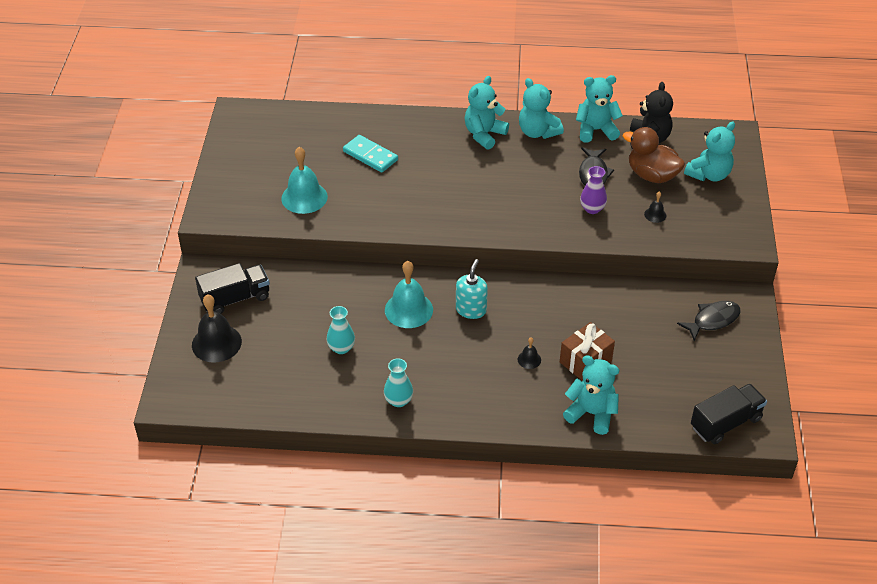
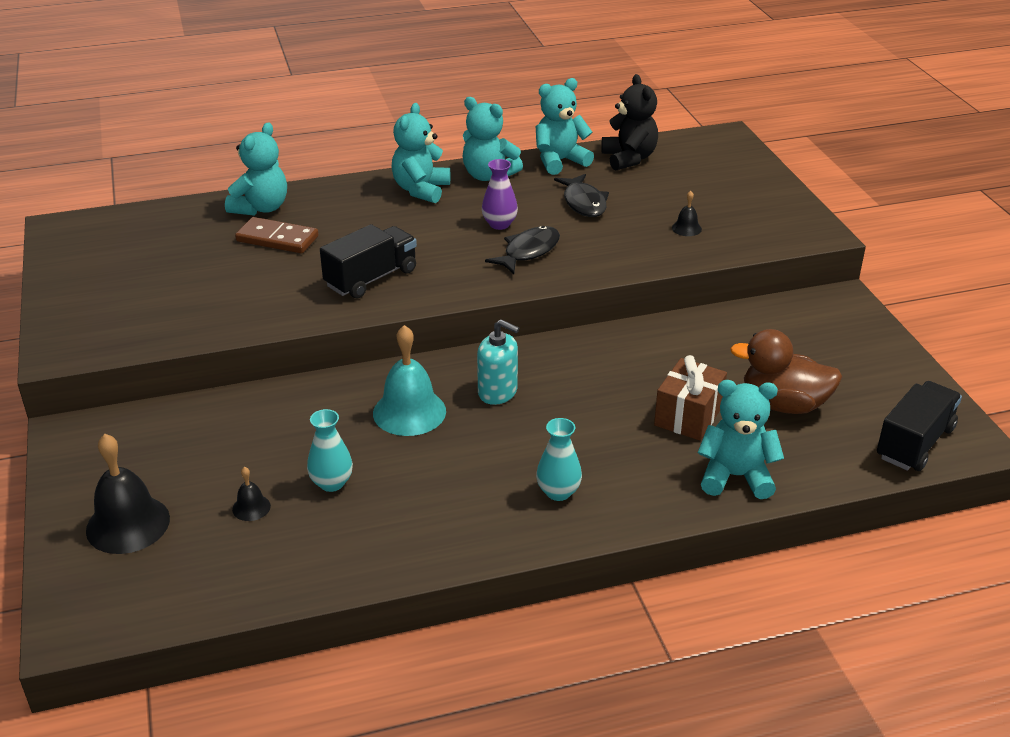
camera: 20 degrees left, 10 degrees down
black truck [195,263,270,314] -> black truck moved to [320,224,417,298]
turquoise bell [281,147,328,214] -> none
turquoise domino [343,135,398,173] -> brown domino [235,217,319,253]
turquoise vase [384,358,413,407] -> turquoise vase moved to [536,418,582,501]
turquoise soap dispenser [456,259,488,319] -> turquoise soap dispenser turned 120 degrees clockwise [477,319,519,405]
black bell [518,337,541,369] -> black bell moved to [232,467,271,521]
purple vase [580,166,607,214] -> purple vase moved to [482,159,518,230]
brown duck [623,127,685,183] -> brown duck moved to [730,329,842,414]
black fish [677,301,741,341] -> black fish moved to [485,226,560,274]
turquoise teddy bear [684,121,735,181] -> turquoise teddy bear moved to [225,122,287,216]

